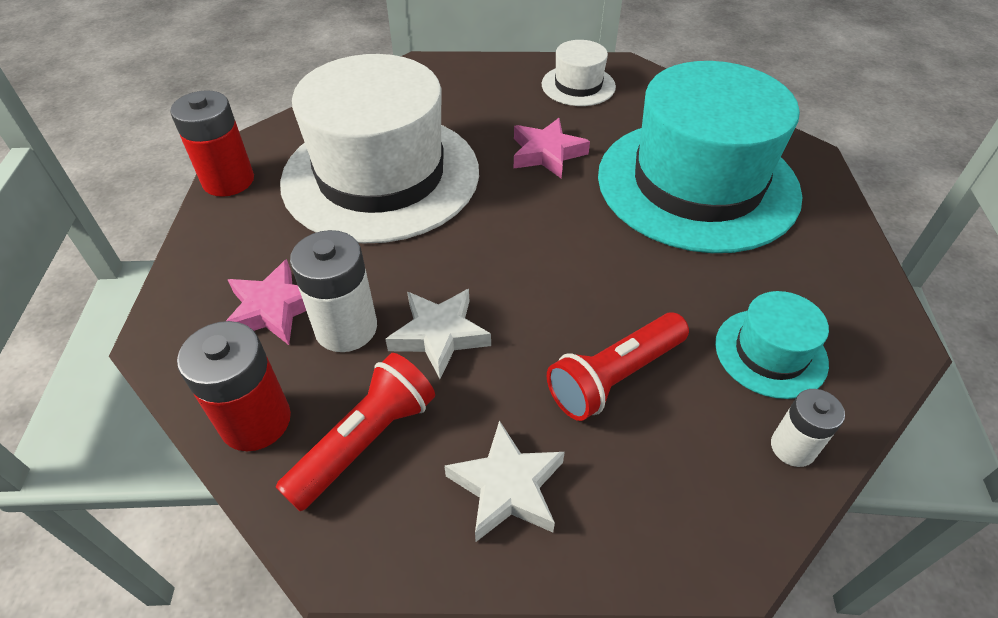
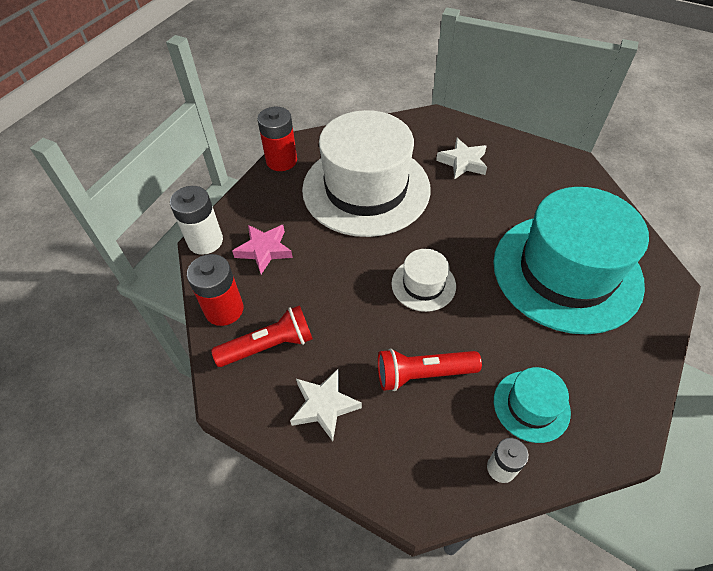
camera: 30 degrees right, 5 degrees up
white battery [290,230,377,352] -> white battery moved to [170,186,223,255]
white star [385,289,491,379] -> white star moved to [436,138,487,180]
pink star [514,118,590,179] -> none
white hat [542,40,616,106] -> white hat moved to [391,249,456,312]

